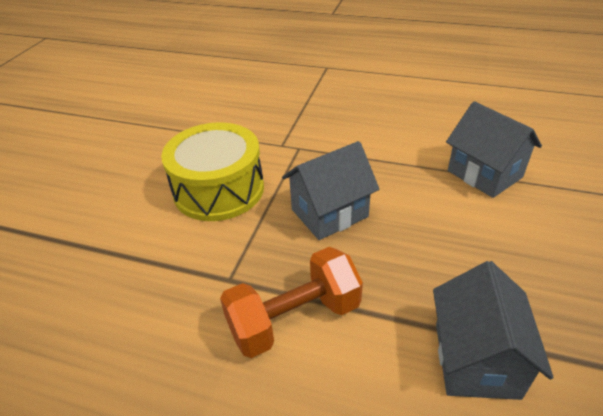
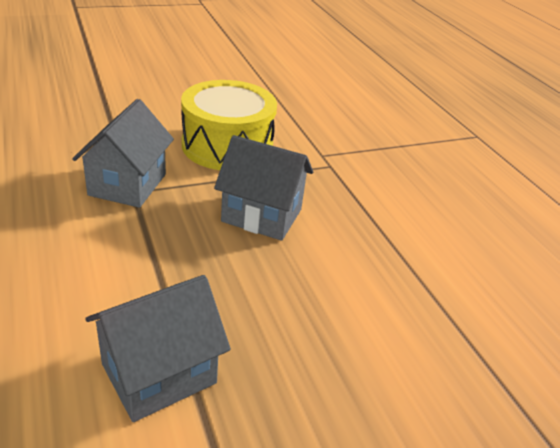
camera: 45 degrees right, 5 degrees down
orange dumbbell [220,247,363,358] -> none
grey house [446,101,542,198] -> grey house moved to [72,99,174,208]

